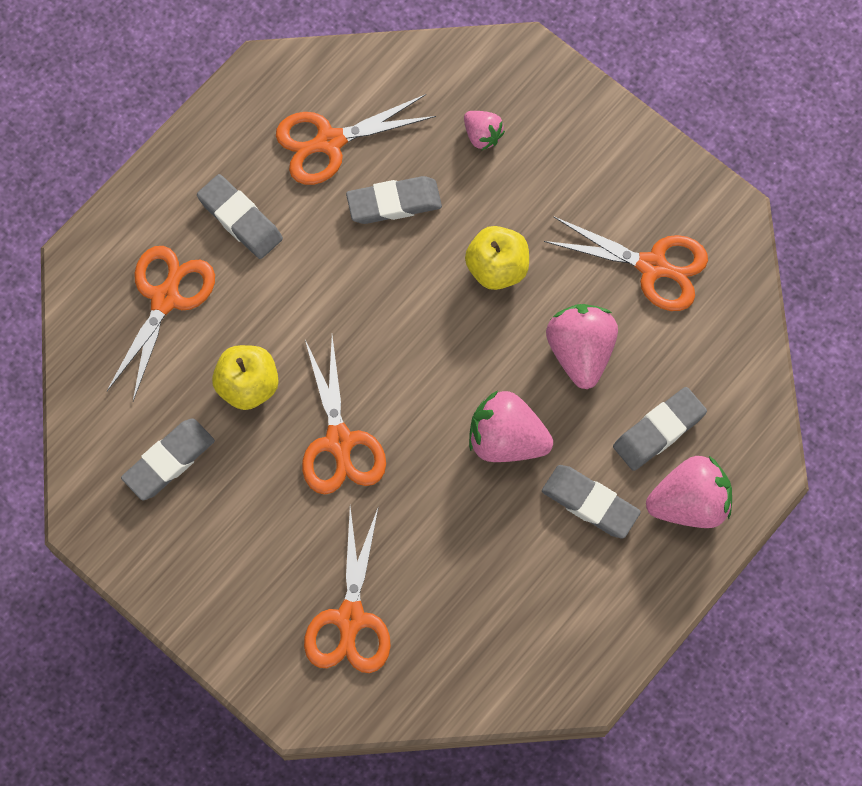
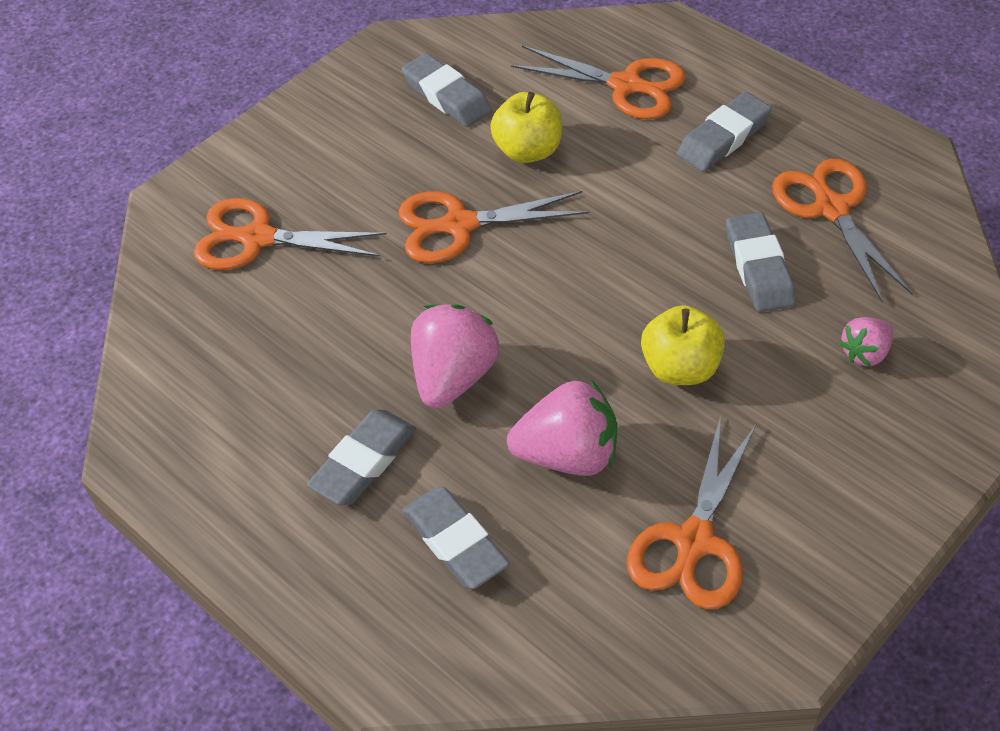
camera: 95 degrees right, 20 degrees down
pink strawberry [646,456,732,528] -> none

